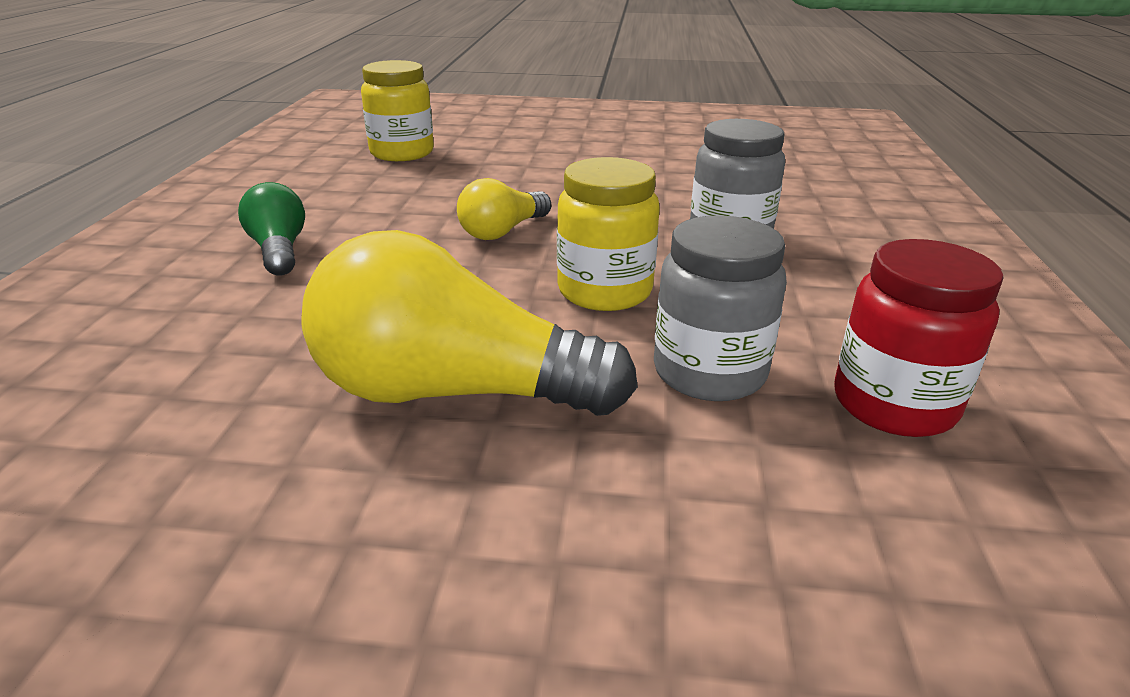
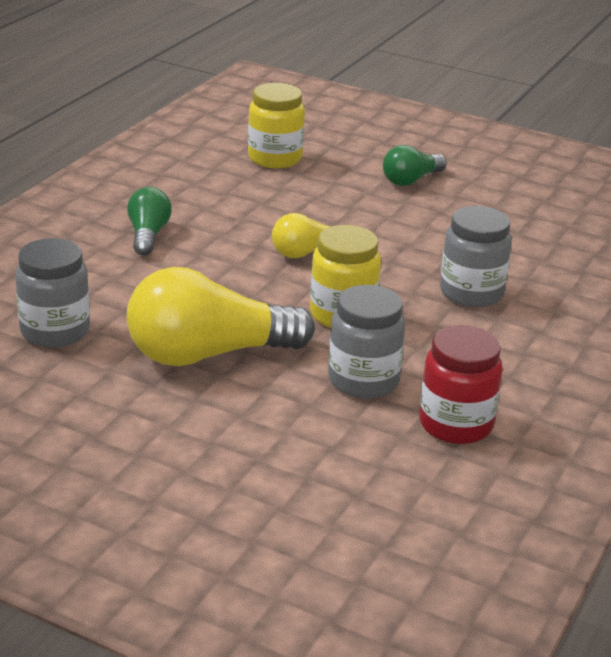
camera: 20 degrees right, 0 degrees up
yellow light bulb [301,230,638,416] -> yellow light bulb turned 45 degrees counterclockwise [127,267,315,366]
none -> grey jar [15,238,90,348]
none -> green light bulb [383,145,447,186]

